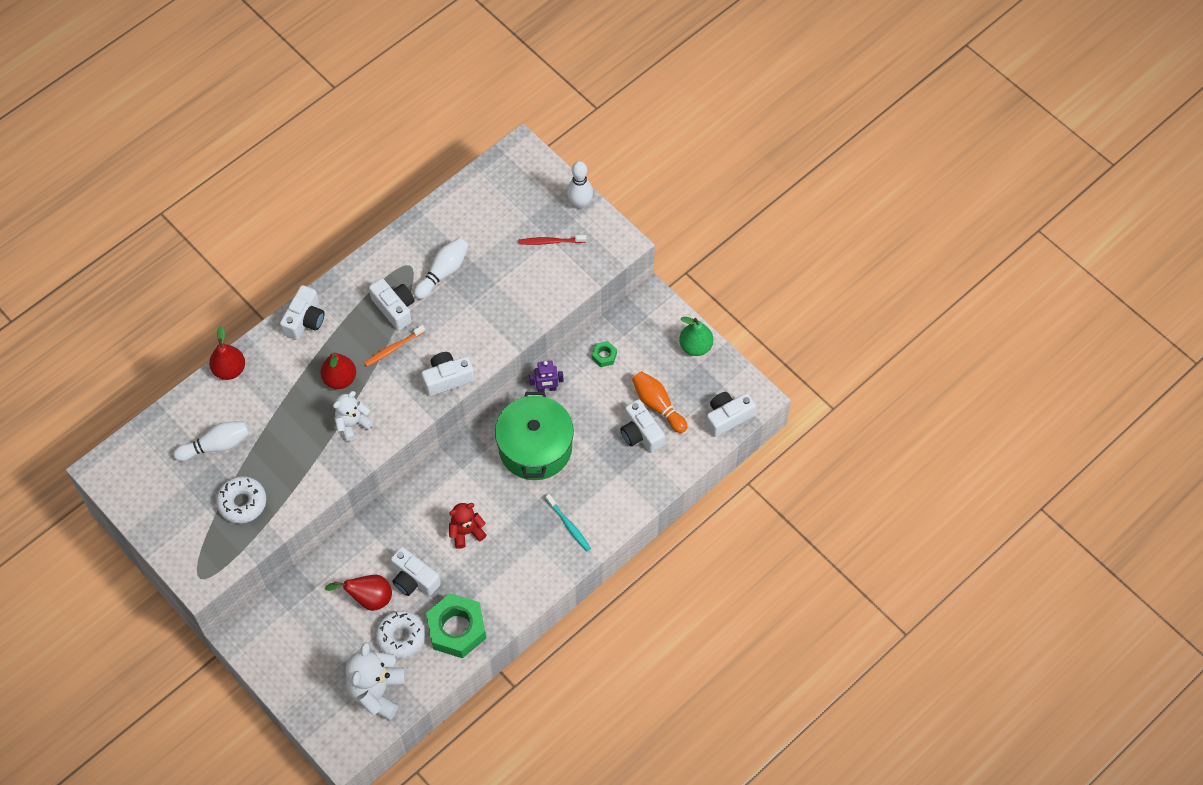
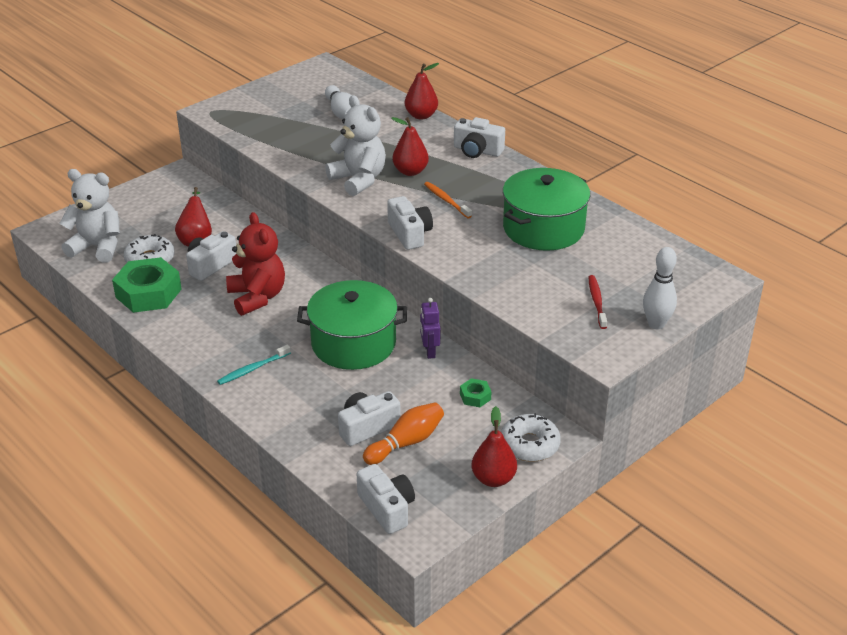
camera: 90 degrees right, 25 degrees down
white donut [216,476,266,524] -> white donut moved to [501,413,561,462]
white teddy bear [333,391,373,442] -> white teddy bear [325,95,386,196], size x1.61
white camera [369,278,415,331] -> none
white bowling pin [414,238,468,299] -> green pot [503,168,590,251]
red teddy bear [449,503,486,549] -> red teddy bear [226,212,285,316], size x1.61
green pear [679,317,713,356] -> red pear [472,406,517,487]

